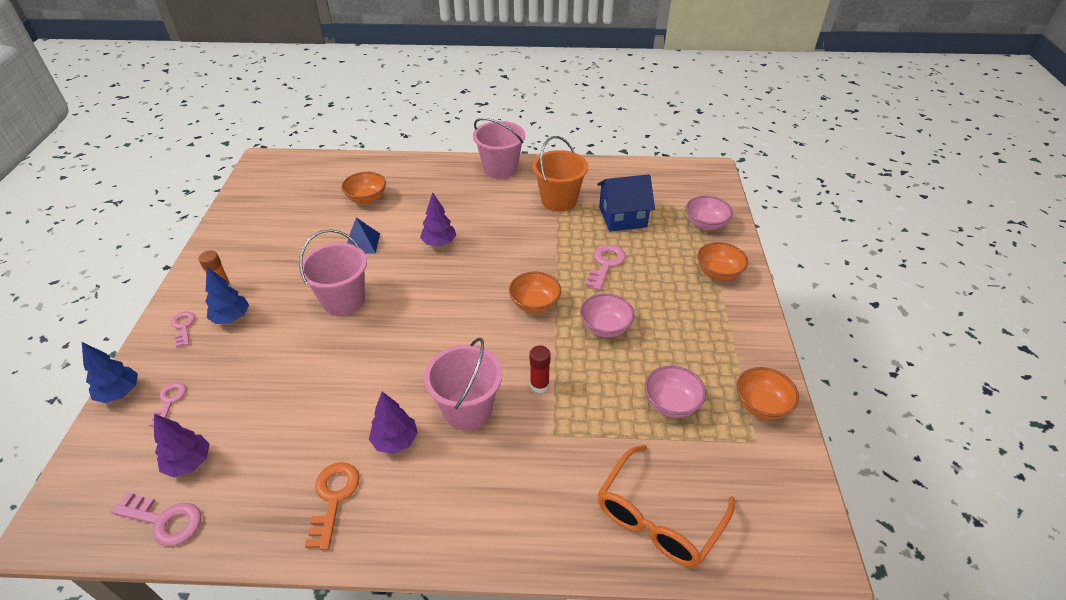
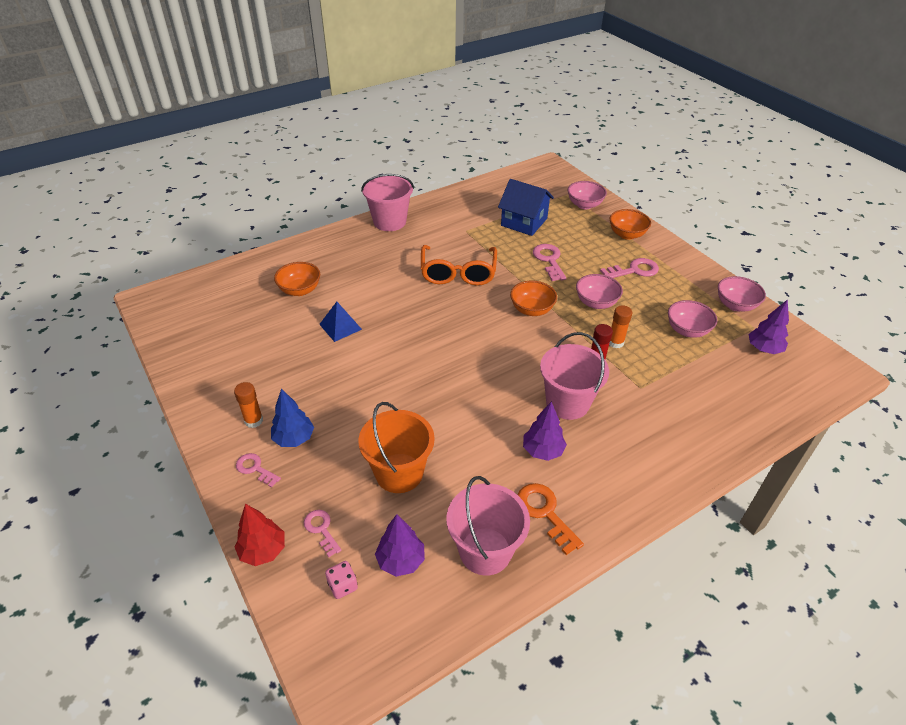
camera: 35 degrees left, 0 degrees up
blue tree [82,342,138,403] -> red tree [235,504,285,566]
pink key [111,492,201,546] -> pink key moved to [600,258,659,278]
pink bucket [299,229,367,316] -> pink bucket moved to [446,476,530,576]
purple tree [420,192,456,246] -> purple tree moved to [749,299,789,354]
orange bucket [532,136,588,212] -> orange bucket moved to [358,402,435,493]
blue house [597,174,655,232] -> blue house turned 75 degrees clockwise [498,179,554,236]
orange glasses [598,445,735,567] -> orange glasses moved to [421,245,497,286]
orange bowl [737,367,799,420] -> pink bowl [718,276,766,311]
none -> pink dice [325,561,358,599]
none -> orange glue stick [609,305,632,348]

